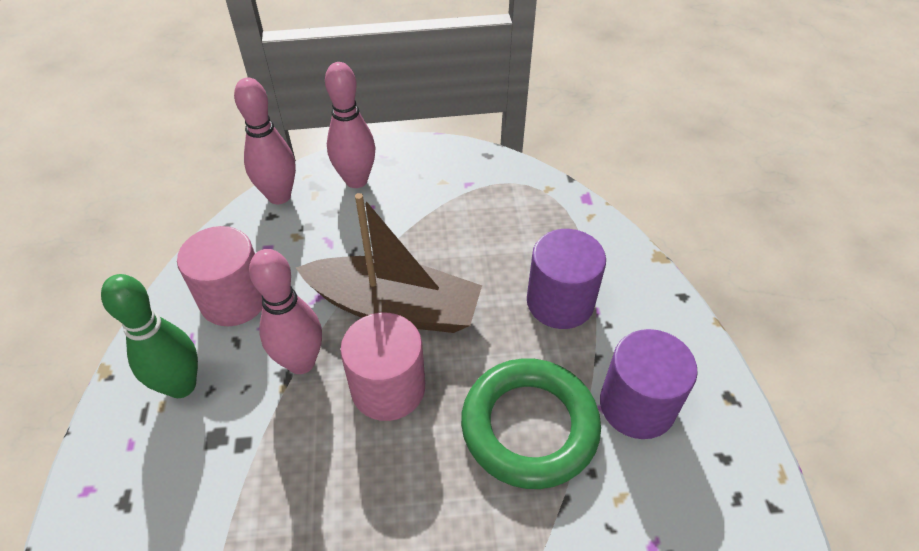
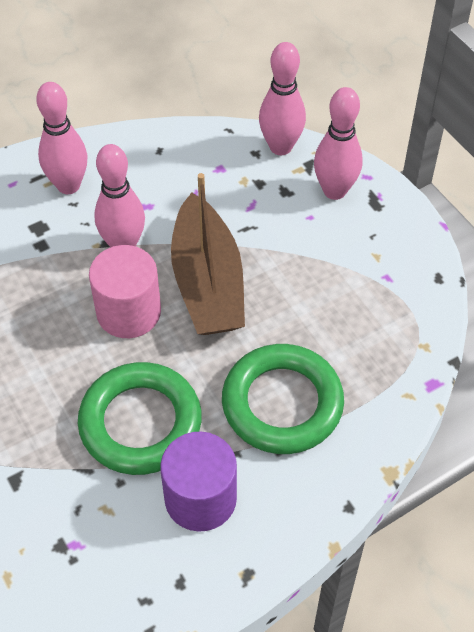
camera: 65 degrees right, 5 degrees up
green bowling pin [101,274,198,398] -> pink bowling pin [36,82,87,194]
pink cylinder [177,226,263,326] -> none
purple cylinder [527,229,606,329] -> green ring [222,344,344,454]

